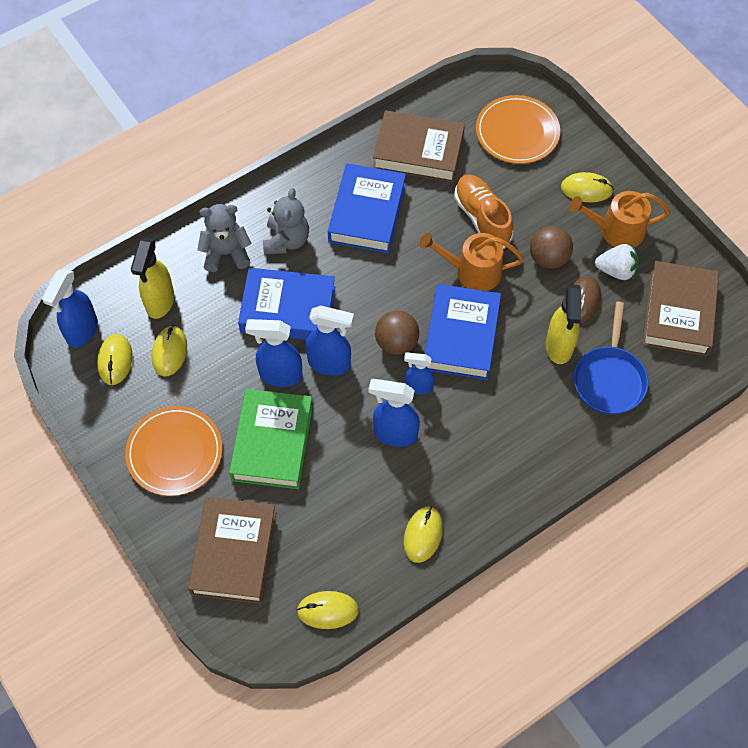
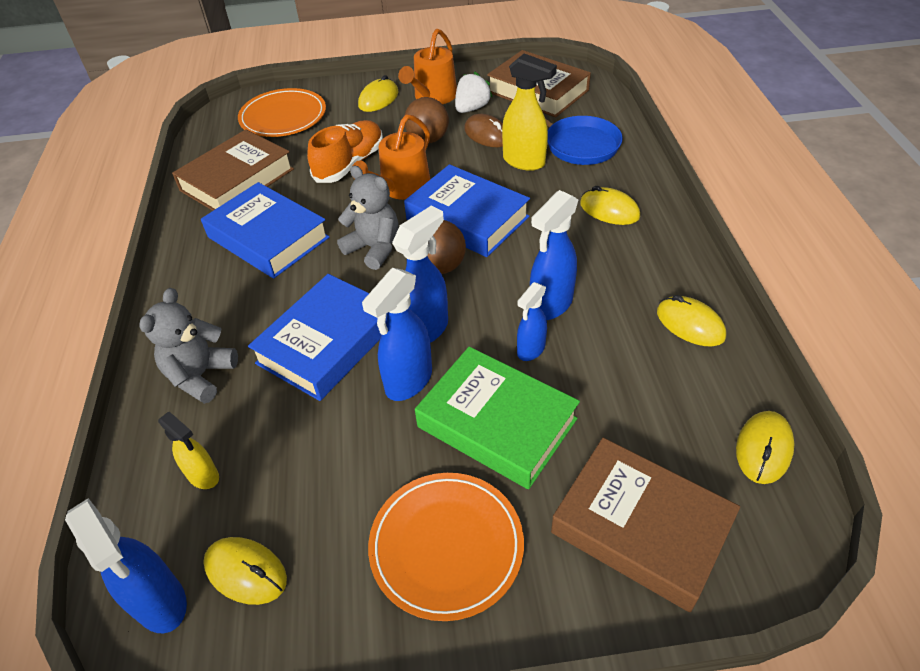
camera: 60 degrees left, 15 degrees down
yellow spray bottle [131,238,174,319] -> yellow spray bottle [158,412,219,489], size x0.63
yellow mouse [152,325,187,377] -> yellow mouse moved to [580,186,640,225]
grey teddy bear [263,188,309,255] -> grey teddy bear moved to [337,166,399,270]
blue spray bottle [404,352,434,394] -> blue spray bottle moved to [517,282,547,361]
orange shoe [454,174,513,248] -> orange shoe turned 120 degrees clockwise [307,120,383,183]

